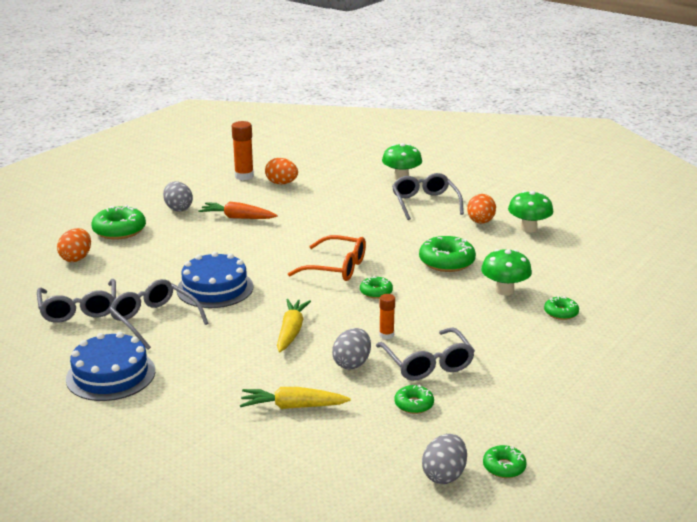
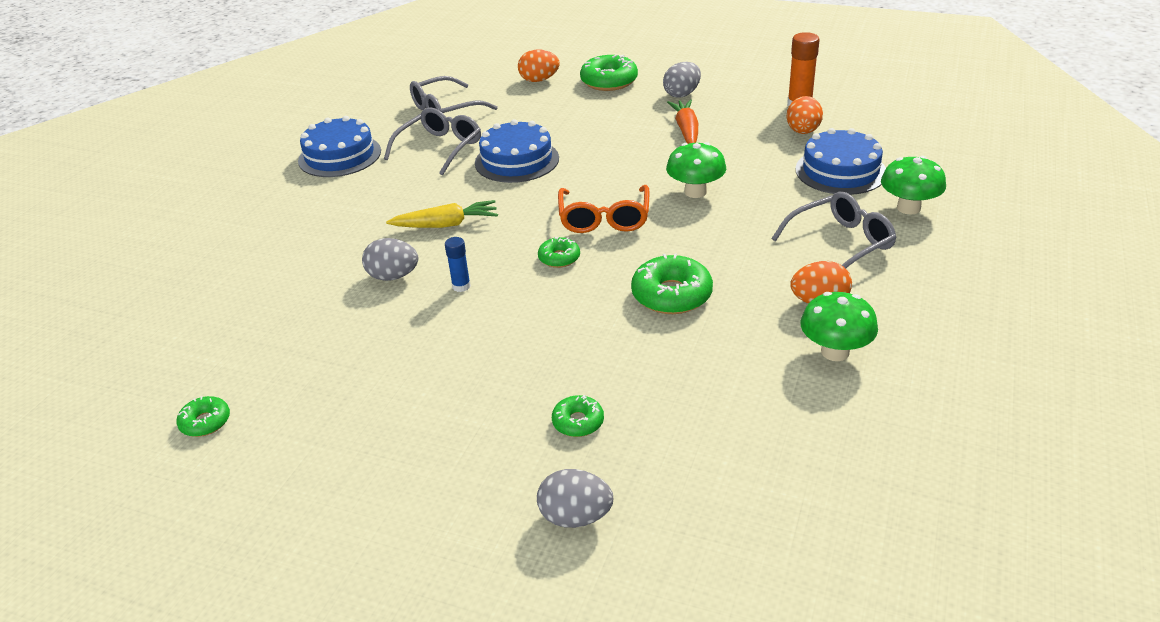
camera: 75 degrees right, 10 degrees up
yellow carrot [240,387,351,409] -> none
grey glasses [376,327,475,381] -> none
orange glue stick [379,294,395,339] -> blue glue stick [445,237,471,292]
green donut [395,385,434,414] -> none
grey egg [422,434,467,484] -> grey egg moved to [537,469,613,528]
green mushroom [481,249,532,296] -> green mushroom moved to [666,142,726,198]
none -> blue cake [795,128,886,195]

